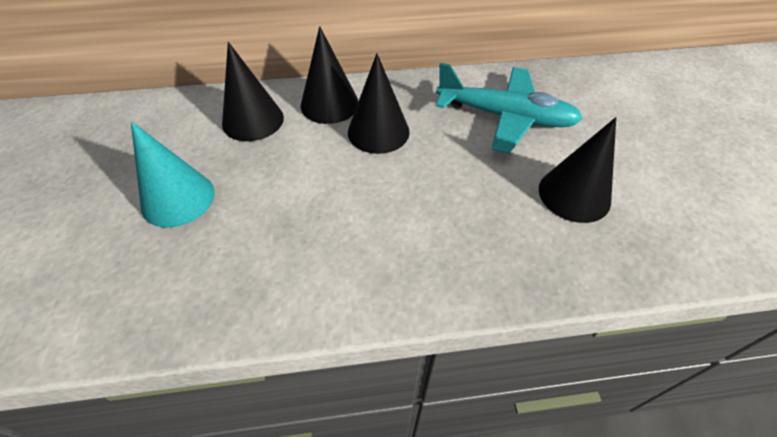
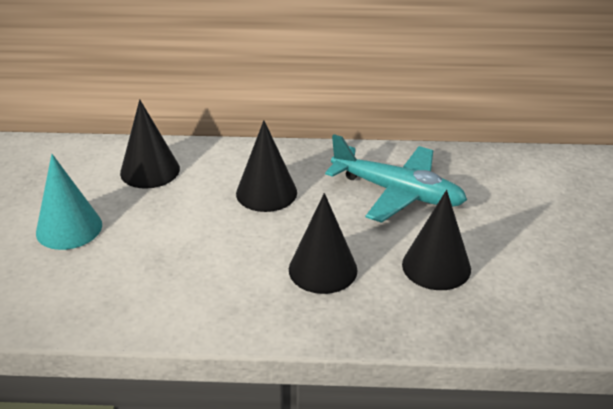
camera: 10 degrees right, 15 degrees down
black cone [301,26,358,124] -> black cone moved to [289,193,358,294]

